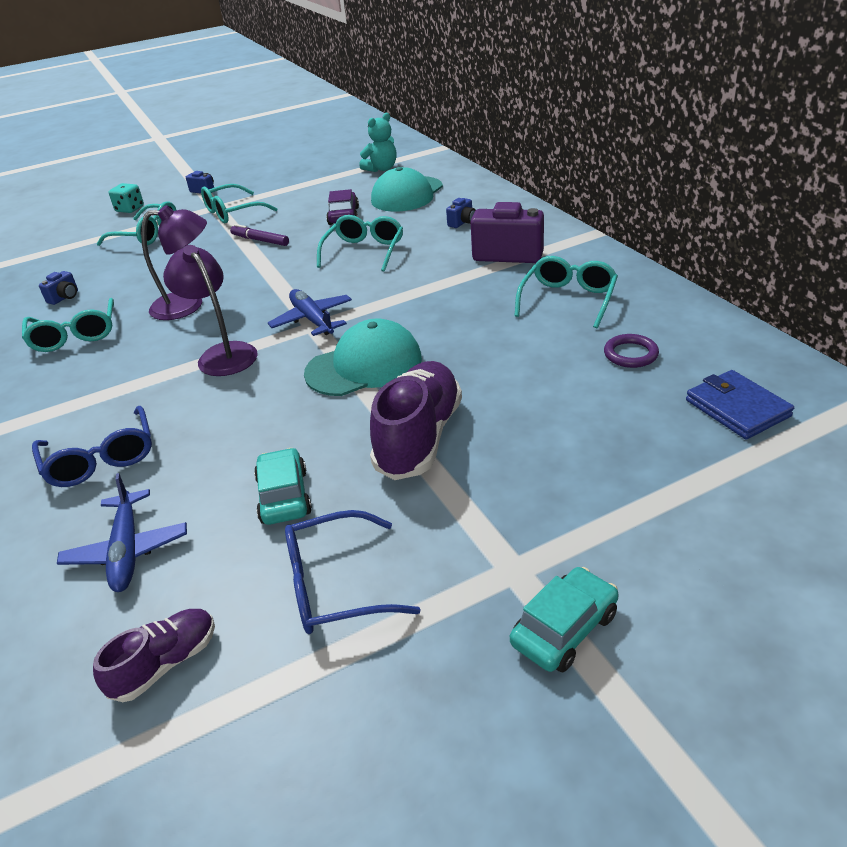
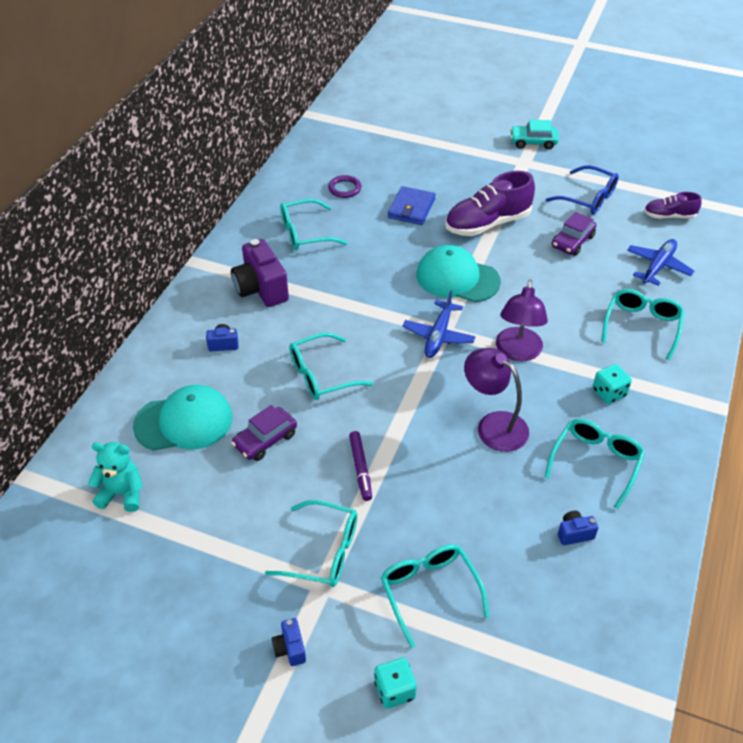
camera: 135 degrees left, 10 degrees up
blue glasses [32,406,152,487] -> turquoise glasses [601,289,684,360]
turquoise car [254,448,312,525] -> purple car [552,212,596,256]
blue wallet [686,370,794,439] -> blue wallet moved to [388,186,436,225]
none -> turquoise dice [592,364,632,404]

